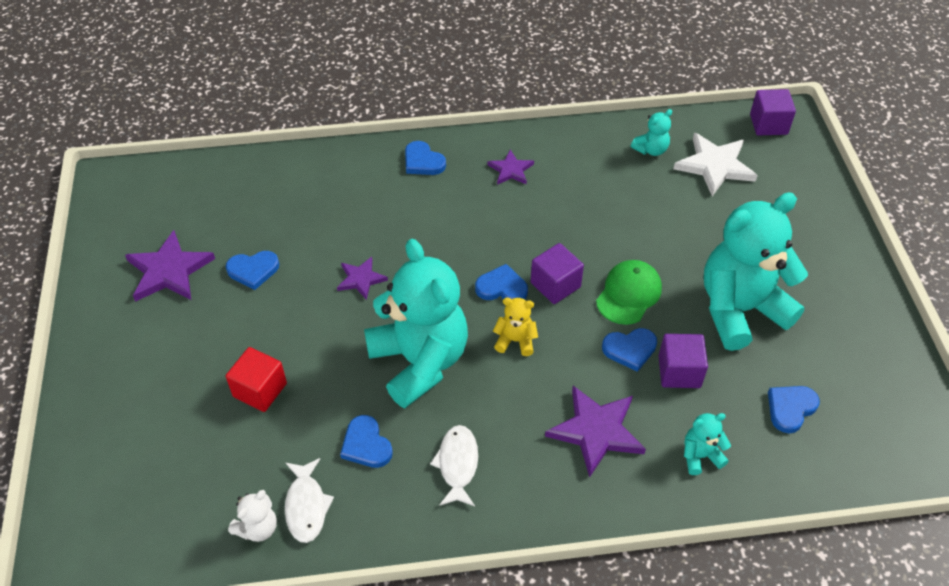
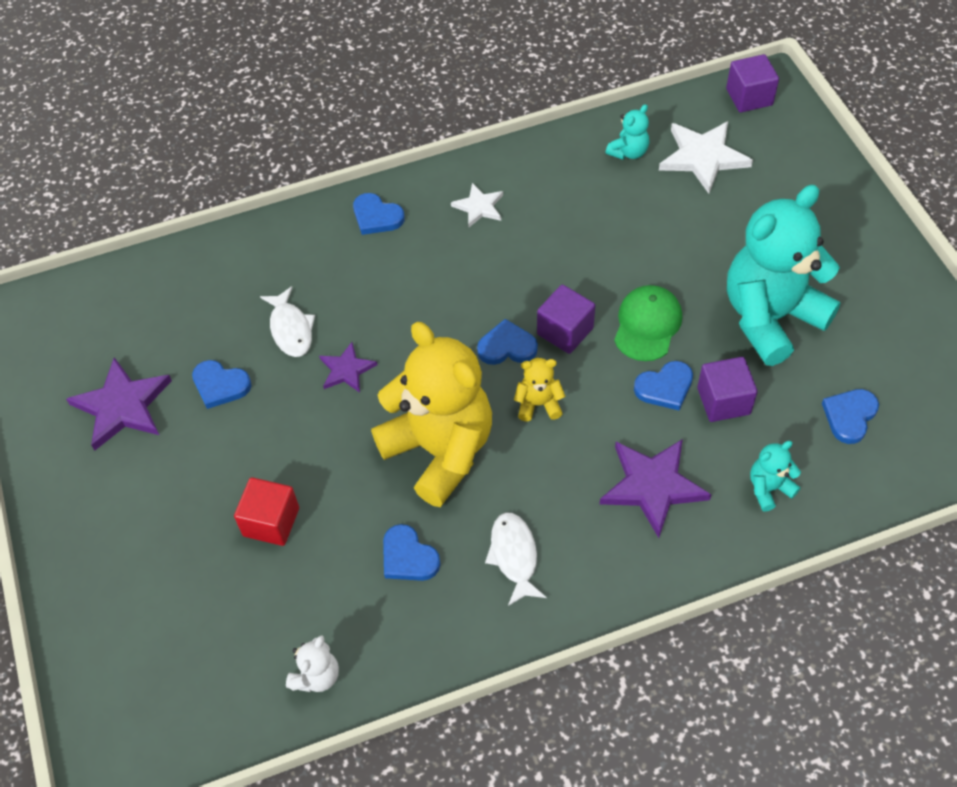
camera: 10 degrees left, 5 degrees up
blue heart [226,251,279,290] -> blue heart turned 45 degrees clockwise [192,360,251,409]
white fish [285,458,334,543] -> white fish moved to [260,286,315,357]
turquoise teddy bear [364,239,468,408] -> yellow teddy bear [371,322,492,507]
purple star [487,150,534,185] -> white star [451,183,503,227]

